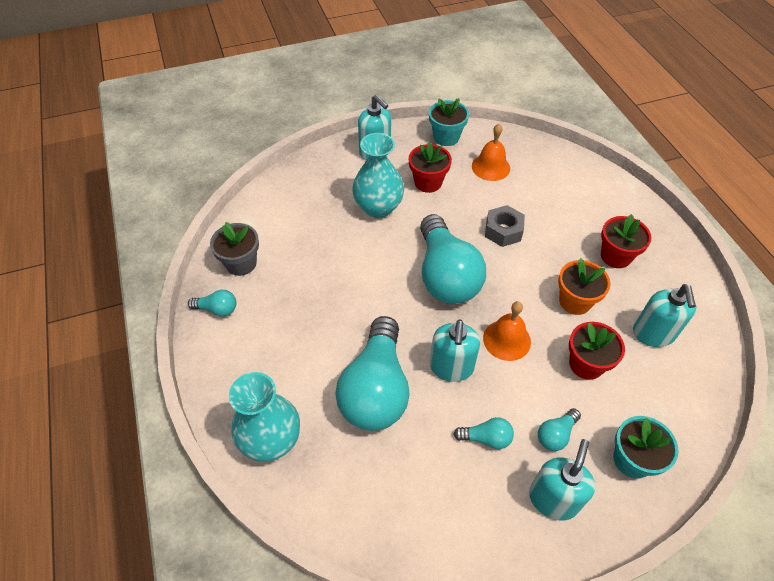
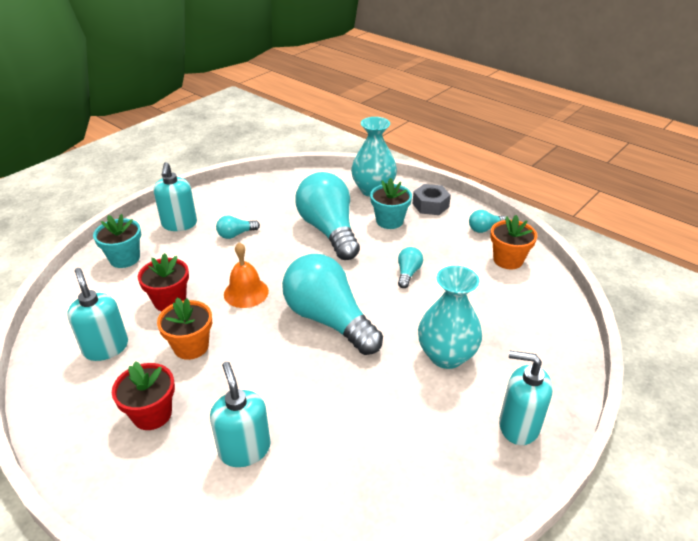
camera: 150 degrees right, 15 degrees down
grey flower pot [210,222,259,276] -> orange flower pot [491,215,537,269]
red flower pot [409,142,452,193] -> none
turquoise flower pot [429,98,469,146] -> turquoise flower pot moved to [370,178,412,229]
turquoise soap dispenser [430,320,480,382] -> turquoise soap dispenser moved to [210,362,271,467]
orange bell [472,124,510,181] -> none
grey nut [485,205,525,247] -> grey nut moved to [413,184,451,215]
turquoise light bulb [538,408,581,451] -> turquoise light bulb moved to [398,247,423,288]

